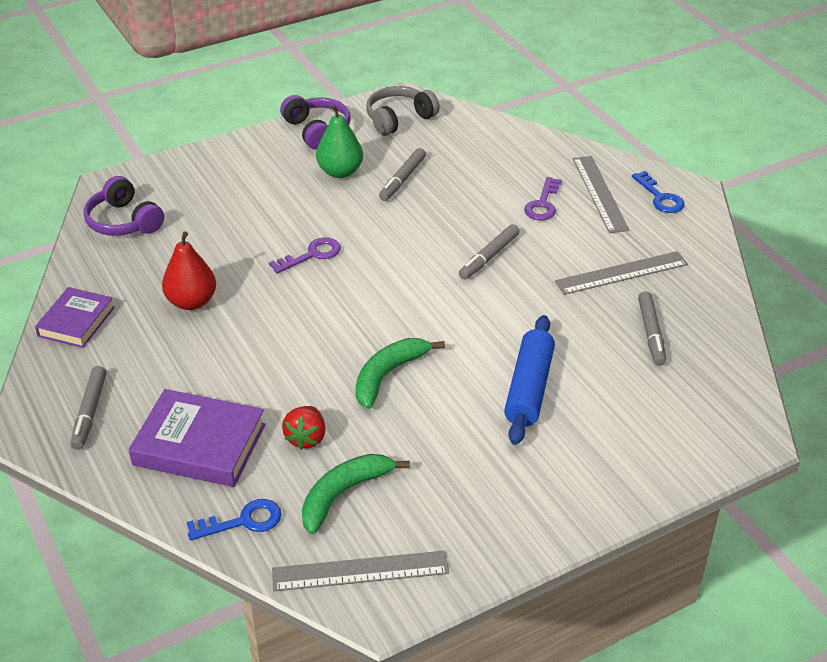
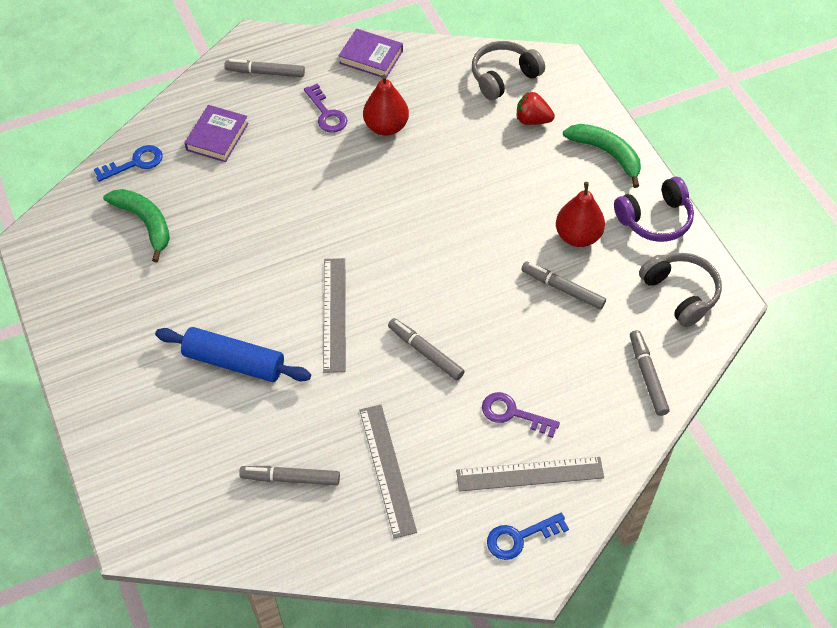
camera: 95 degrees right, 15 degrees up
purple headphones [83,176,164,236] -> grey headphones [472,41,545,100]
purple book [129,389,266,487] -> purple book [184,105,249,162], size x0.65
blue key [187,499,282,541] -> blue key turned 105 degrees counterclockwise [94,145,163,182]
purple key [269,237,341,274] -> purple key moved to [304,84,348,133]
grey ruler [272,551,449,591] -> grey ruler moved to [323,258,346,373]
red strawberry [282,406,325,450] -> red strawberry moved to [517,92,555,125]
green pear [316,105,363,178] -> red pear [556,182,605,247]
green banana [355,338,445,409] -> green banana moved to [563,124,641,188]
none -> grey marker [630,330,670,416]

